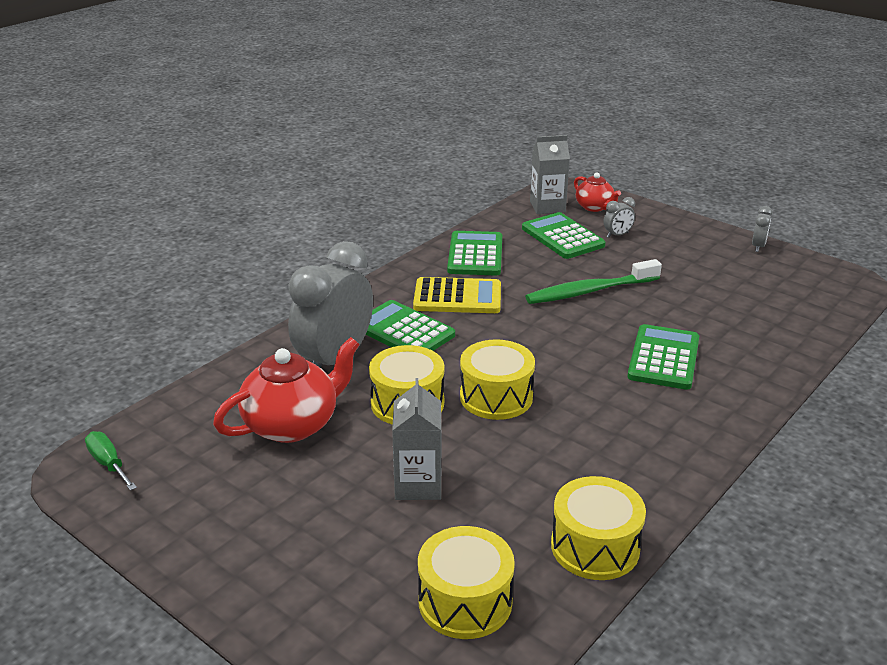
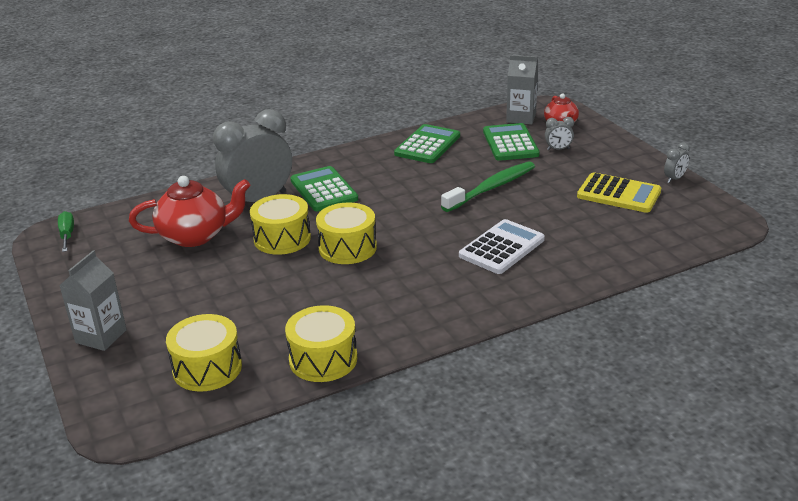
camera: 25 degrees right, 0 degrees up
grey carton [392,378,442,500] -> grey carton moved to [59,250,127,351]
yellow calculator [413,277,501,313] -> yellow calculator moved to [577,172,661,213]
green toothbrush [525,259,662,304] -> green toothbrush turned 135 degrees clockwise [441,161,535,212]
green calculator [627,324,699,390] -> white calculator [459,219,545,274]

